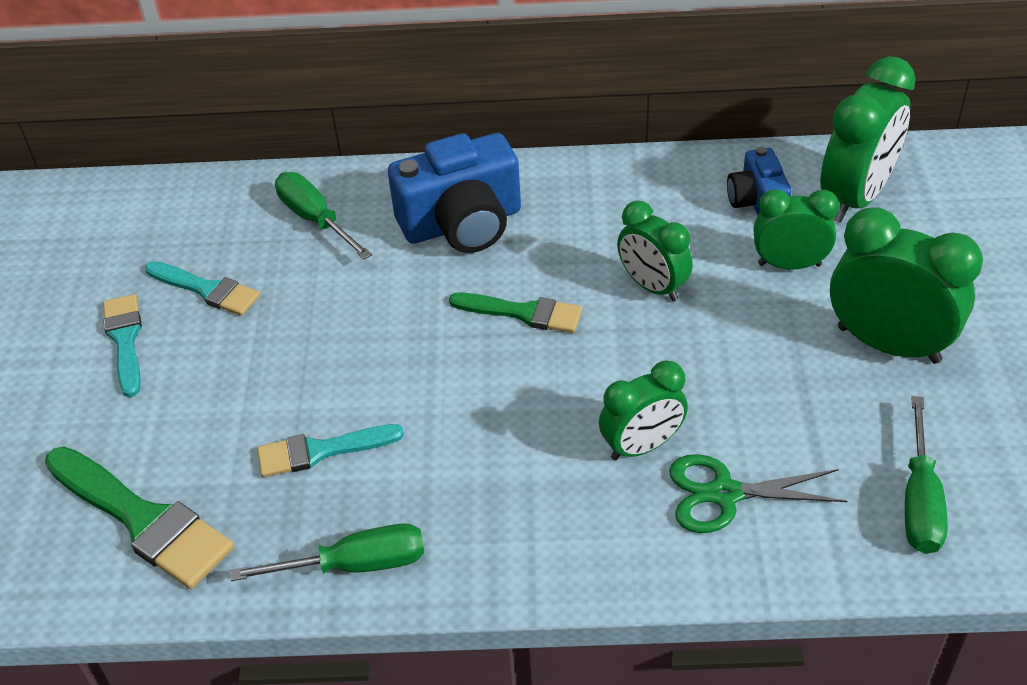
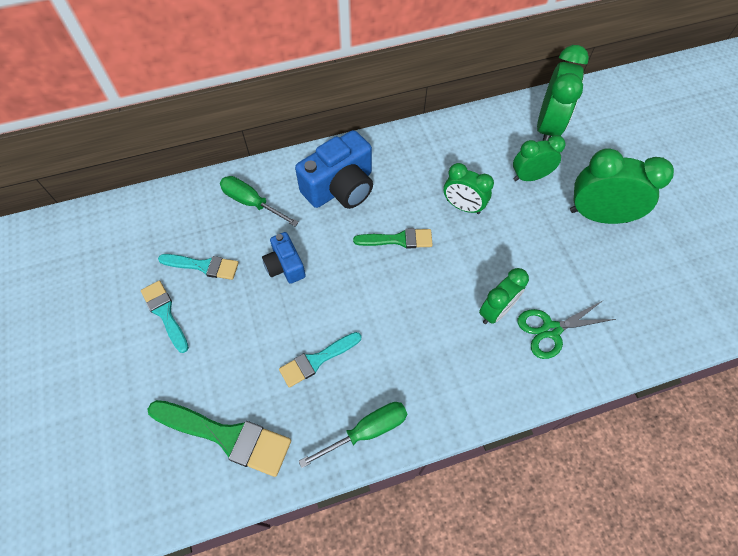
camera: 20 degrees left, 15 degrees up
blue camera [727,147,791,216] -> blue camera moved to [262,232,306,284]
green screwdriver [905,396,948,554] -> none

